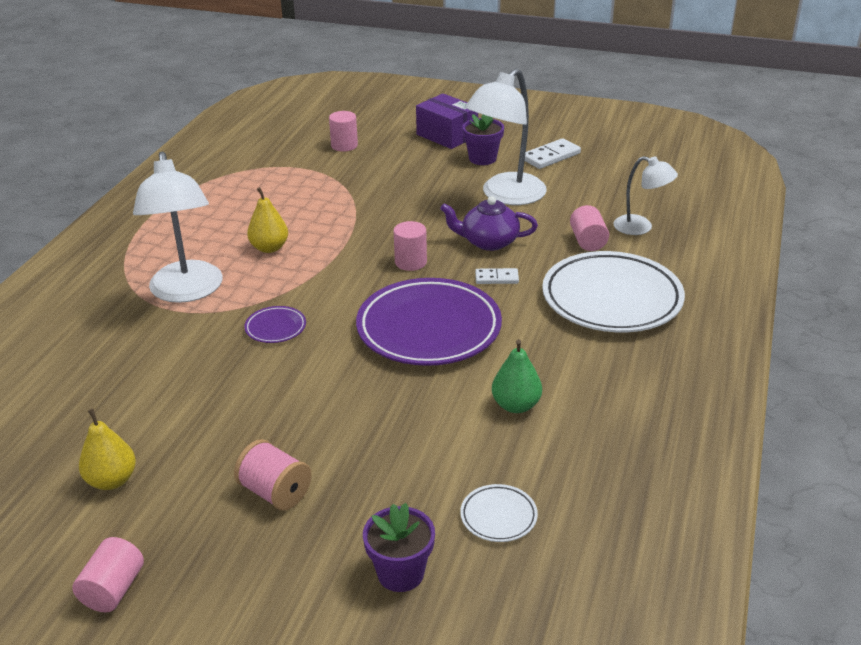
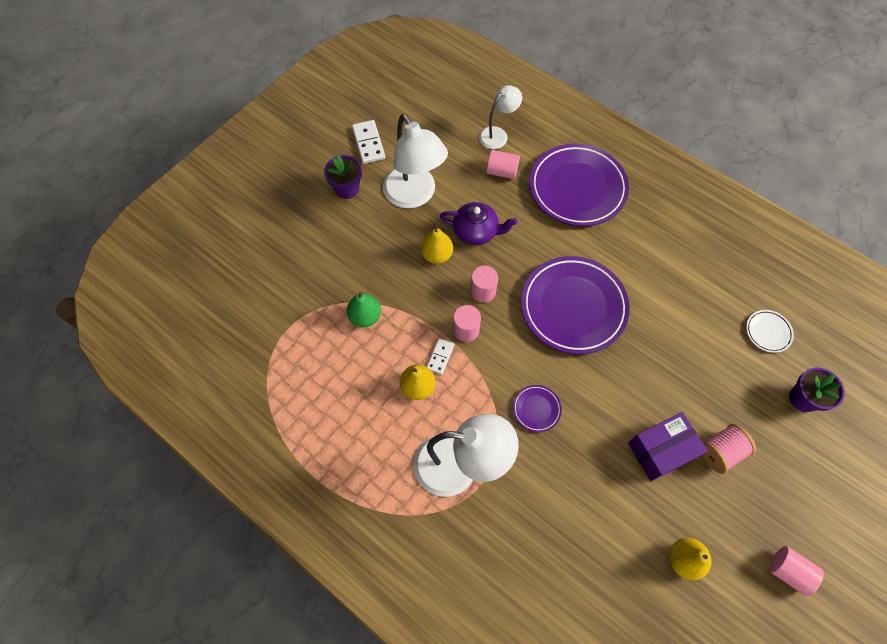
camera: 70 degrees left, 30 degrees up
pink cylinder [329,111,358,152] -> pink cylinder moved to [453,305,481,342]
purple box [416,93,478,149] -> purple box moved to [628,412,708,481]
purple teapot [440,196,538,251] -> purple teapot turned 105 degrees counterclockwise [440,202,517,245]
white domino [475,268,519,284] -> white domino moved to [427,338,454,375]
green pear [492,339,542,413] -> green pear moved to [347,292,381,327]
white plate [542,251,685,332] -> purple plate [530,143,629,226]
none -> yellow pear [421,223,453,264]

